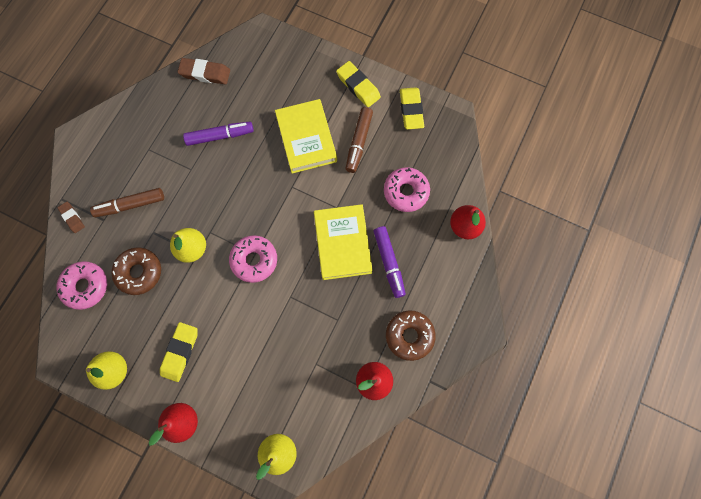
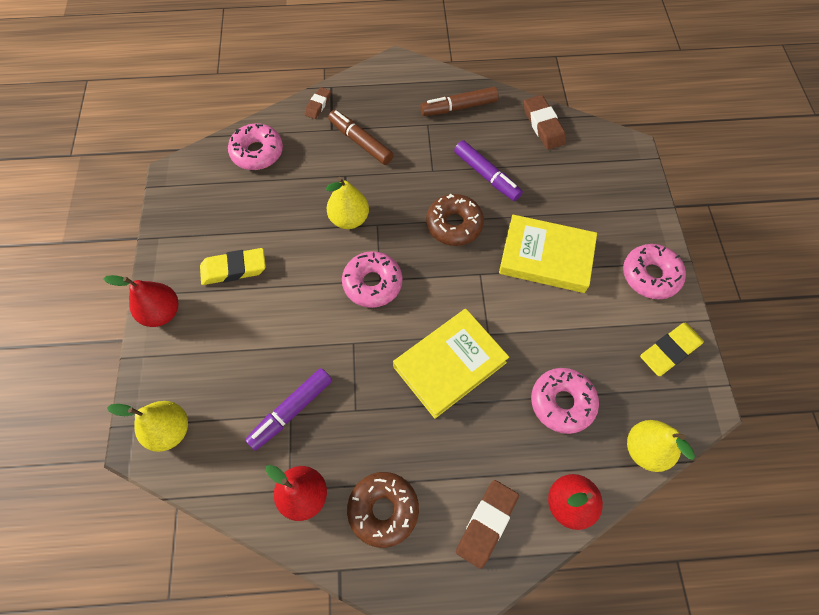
camera: 60 degrees right, 10 degrees down
yellow pear [86,351,127,390] -> yellow pear moved to [627,420,695,472]
brown donut [112,247,161,295] -> brown donut moved to [426,193,484,246]
yellow book [275,99,337,174] -> yellow book turned 60 degrees clockwise [499,215,597,293]
yellow eraser [336,61,381,107] -> pink donut [623,244,686,299]
brown marker [345,107,373,173] -> brown marker moved to [420,87,499,116]
purple marker [373,226,406,298] -> purple marker moved to [245,368,332,451]
none -> brown eraser [456,480,519,569]

